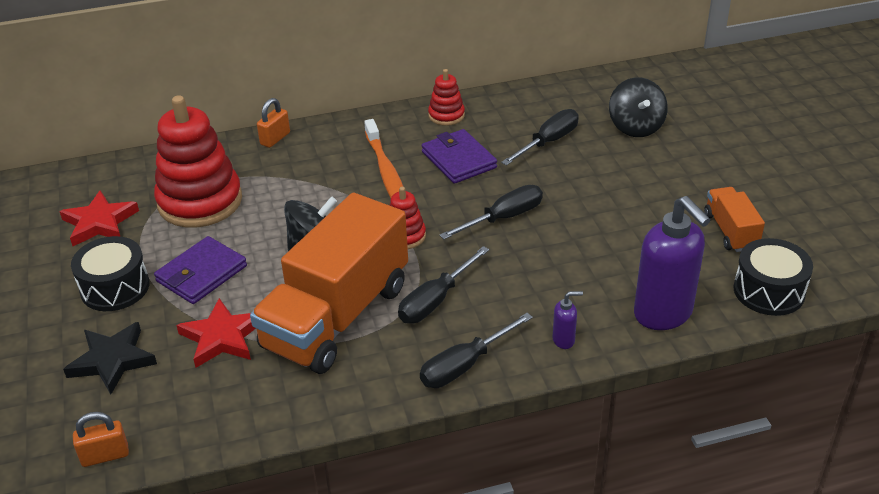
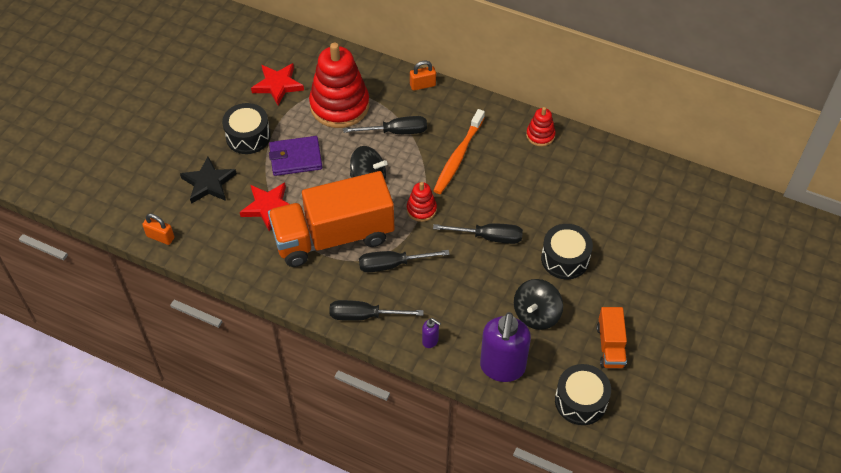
camera: 40 degrees right, 15 degrees up
purple wallet [422,129,497,184] -> none
black screwdriver [501,109,579,165] -> black screwdriver moved to [343,116,427,134]
black spinning top [609,77,668,137] -> black spinning top moved to [514,279,563,330]
orange truck [704,187,765,252] -> orange truck turned 150 degrees clockwise [597,307,627,368]
none -> black drum [541,224,593,279]

